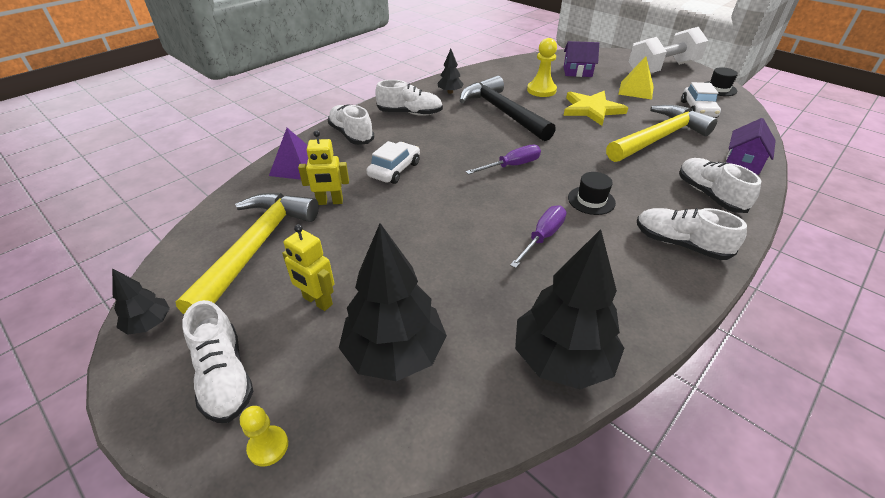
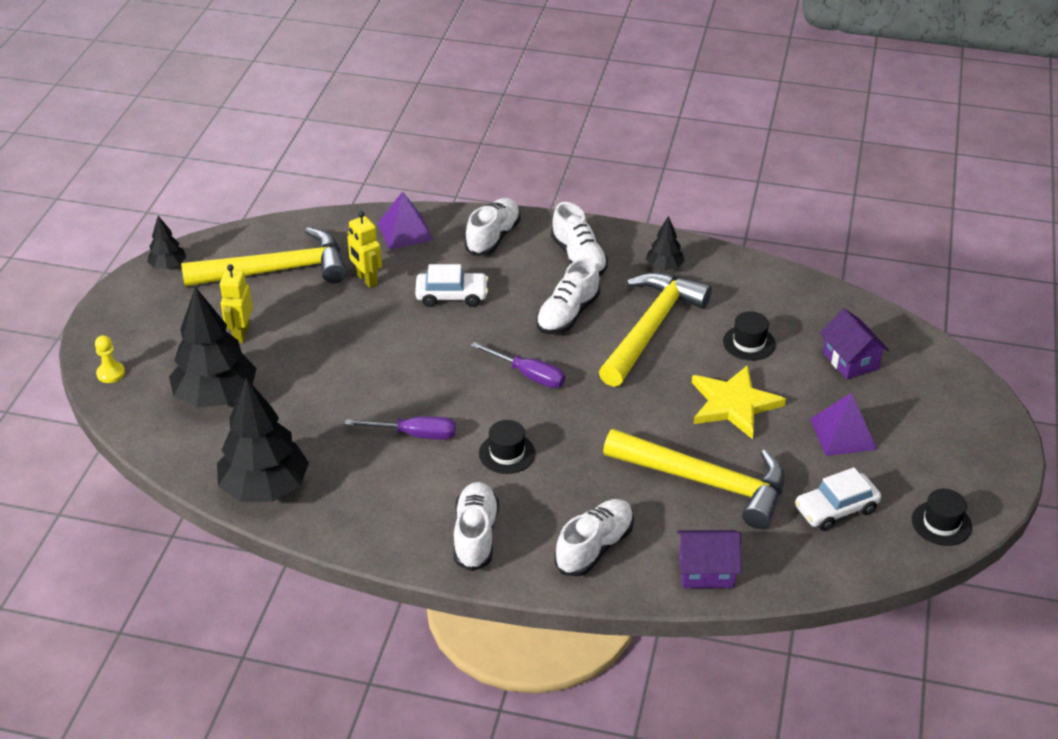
camera: 60 degrees right, 0 degrees up
white shoe [182,300,253,423] -> white shoe moved to [536,258,600,334]
black hammer [460,76,556,141] -> yellow hammer [599,272,712,387]
yellow pawn [527,38,557,97] -> black hat [723,311,776,361]
yellow pyramid [618,56,654,100] -> purple pyramid [810,393,877,456]
white dumbbell [629,27,708,73] -> none

